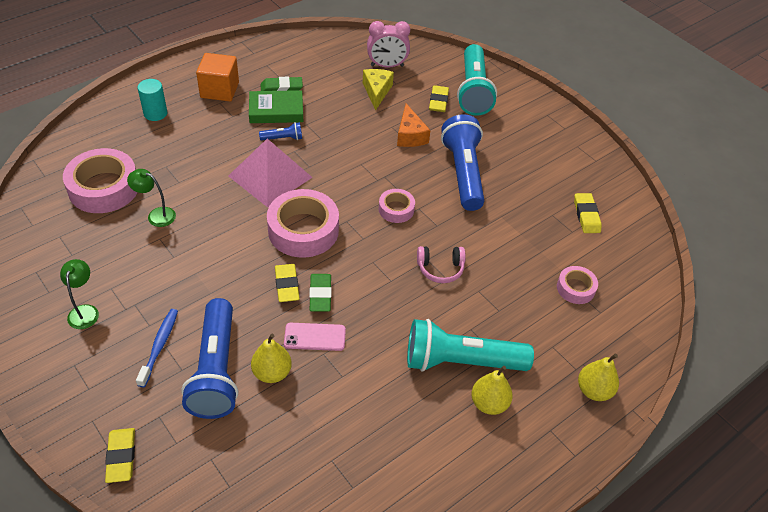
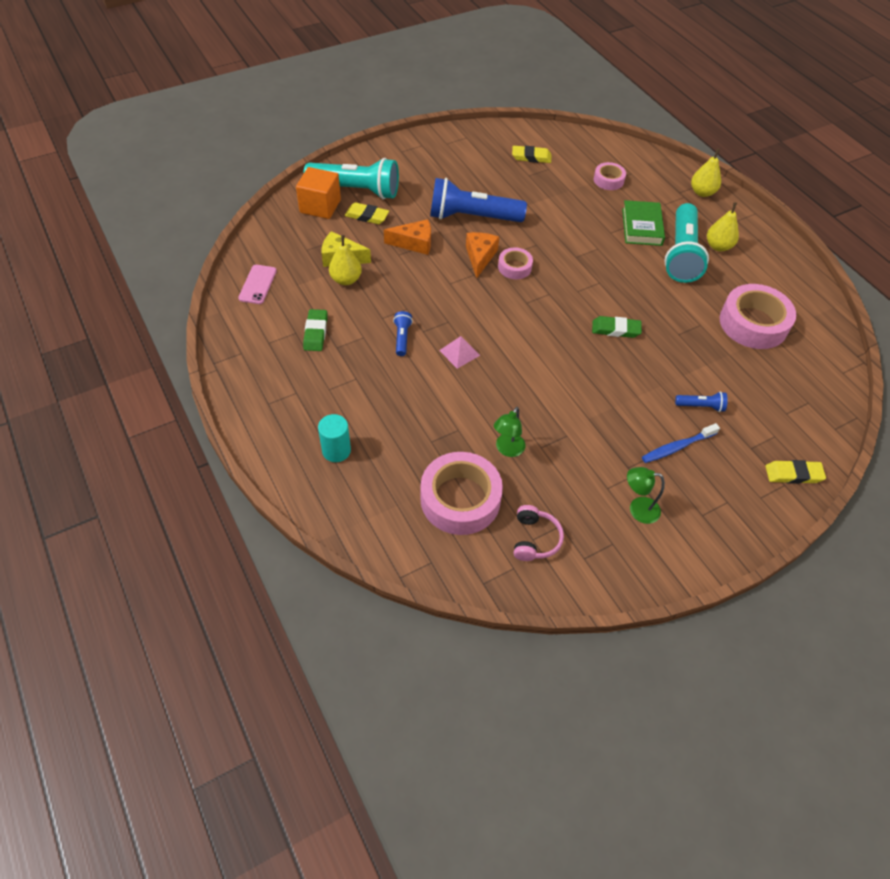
camera: 80 degrees left, 5 degrees up
blue toothbrush [136,309,178,387] -> blue toothbrush turned 45 degrees counterclockwise [642,423,720,463]
blue flashlight [181,298,238,419] -> blue flashlight [675,392,728,412], size x0.43
orange cube [196,53,239,101] -> orange cube moved to [296,167,341,219]
pink pyramid [228,139,313,207] -> pink pyramid [439,336,480,369], size x0.47
green book [249,90,303,123] -> green book moved to [622,200,665,246]
yellow pear [251,334,292,383] -> yellow pear moved to [329,235,362,285]
pink tape [267,189,339,258] -> pink tape moved to [720,284,796,349]
yellow eraser [275,264,300,302] -> none
pink phone [284,323,346,351] -> pink phone moved to [238,265,277,304]
pink clock [367,21,410,68] -> none
pink headphones [417,246,466,283] -> pink headphones moved to [514,505,564,561]
none -> orange cheese [466,232,499,279]

